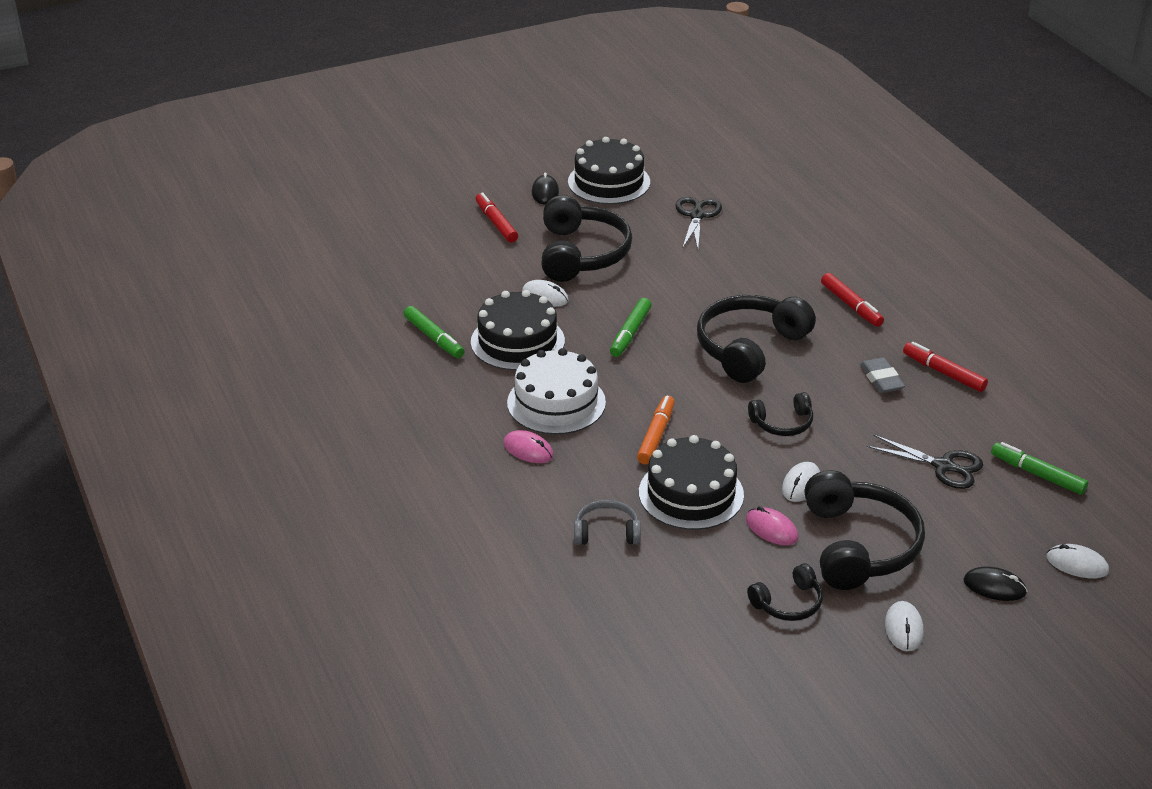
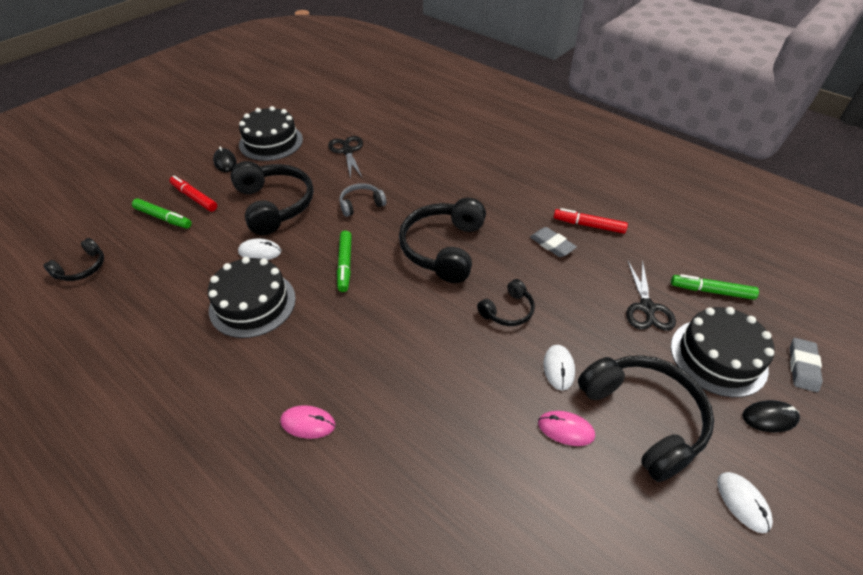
camera: 25 degrees left, 10 degrees up
green marker [404,306,464,358] -> green marker moved to [132,199,192,228]
white cake [507,348,606,434] -> none
grey headphones [574,500,641,545] -> grey headphones moved to [339,183,386,217]
orange marker [637,396,674,464] -> none
black cake [639,435,744,530] -> black cake moved to [671,307,774,397]
black headphones [747,563,823,621] -> black headphones moved to [43,238,104,281]
red marker [821,273,884,327] -> none
black scissors [867,434,983,489] -> black scissors turned 90 degrees clockwise [626,260,676,331]
white mouse [1047,544,1109,578] -> grey eraser [790,338,823,392]

